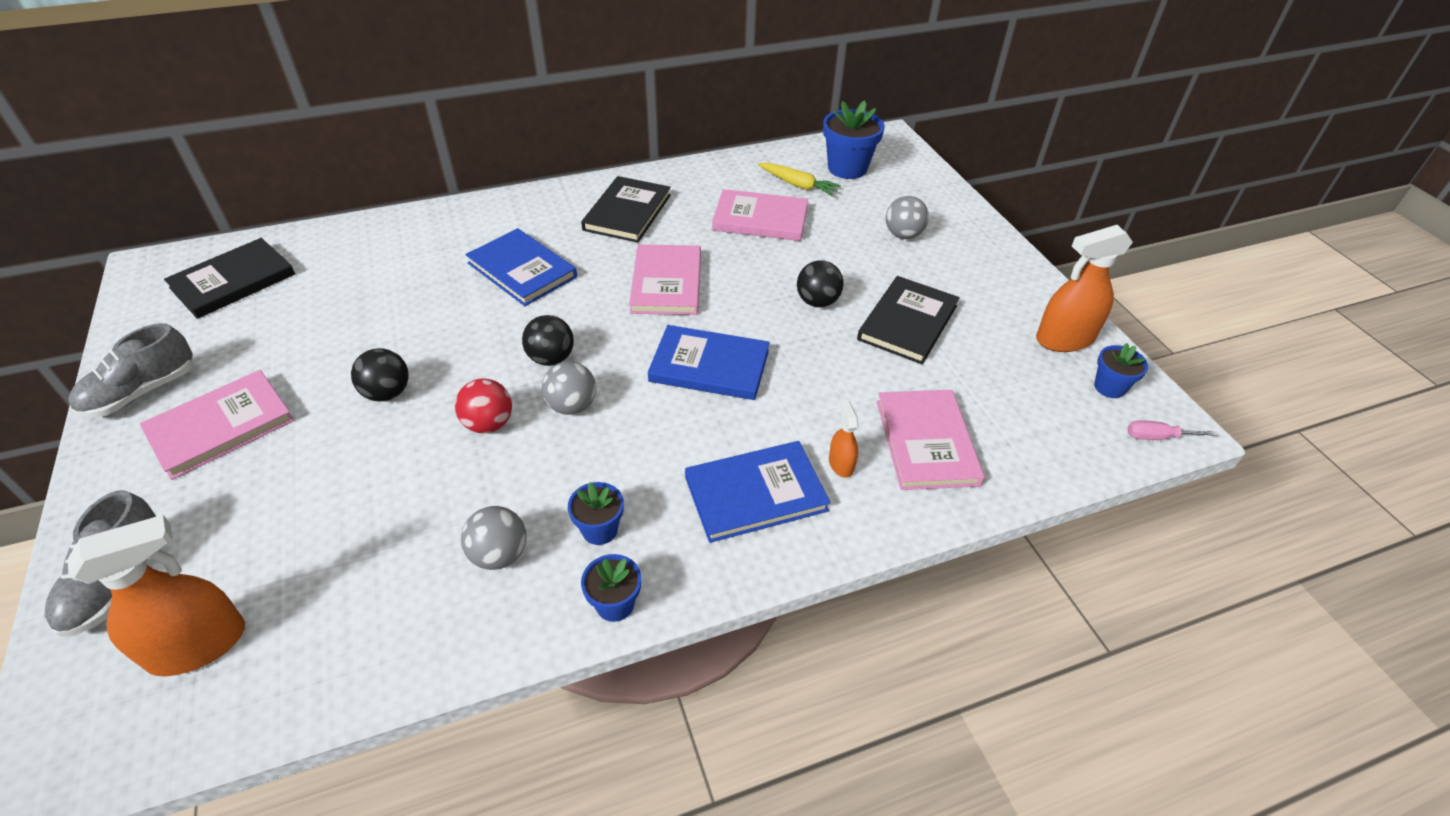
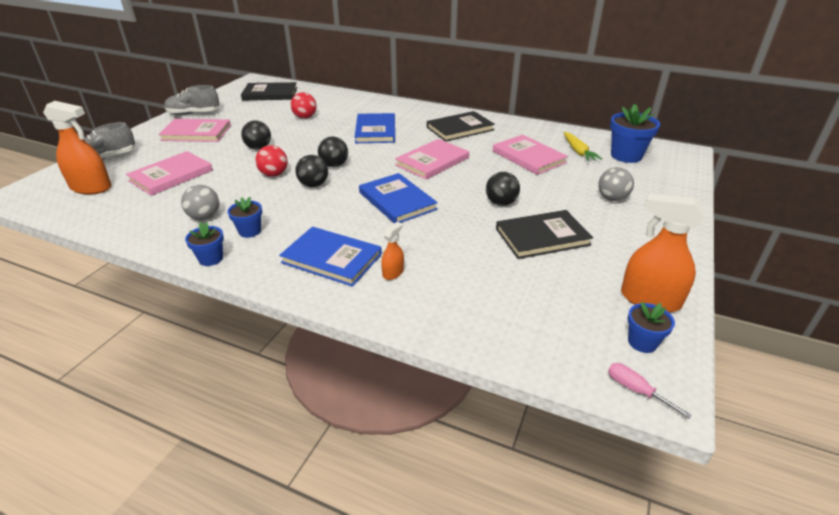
camera: 45 degrees right, 10 degrees down
grey ball [542,361,596,415] -> black ball [295,155,328,187]
pink book [877,390,985,490] -> pink book moved to [126,151,213,196]
none -> red ball [291,92,316,119]

